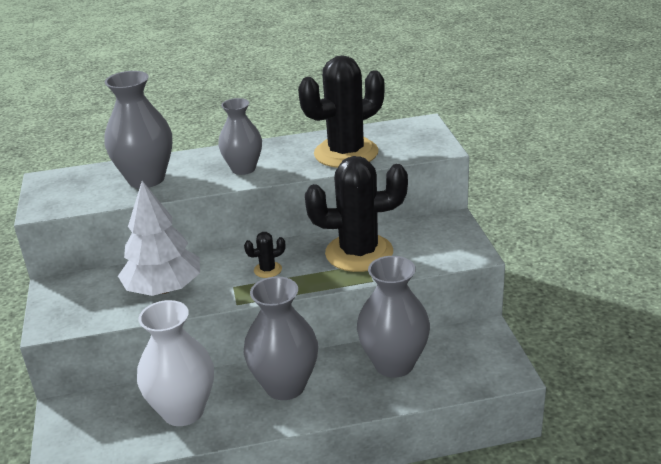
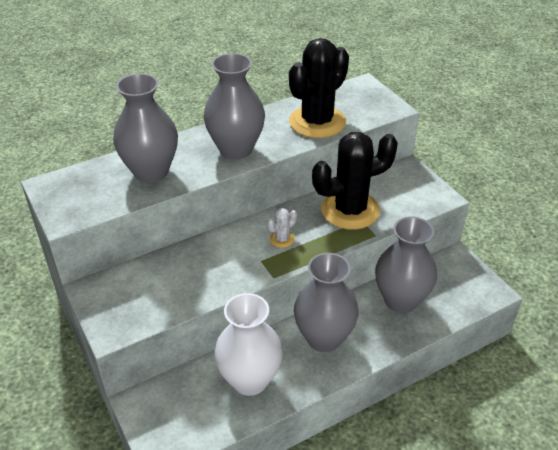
camera: 20 degrees left, 10 degrees up
white tree [118,181,200,296] -> none
grey vase [218,98,262,175] -> grey vase [204,53,265,159], size x1.50
black cactus [244,232,285,278] -> white cactus [267,208,297,248]

